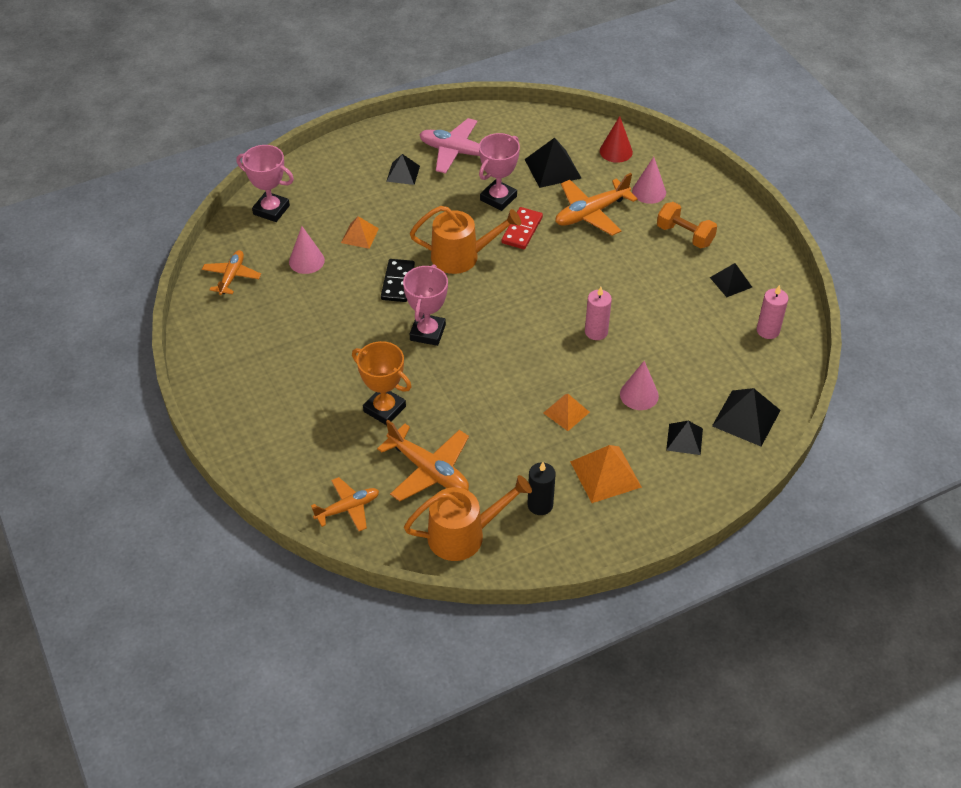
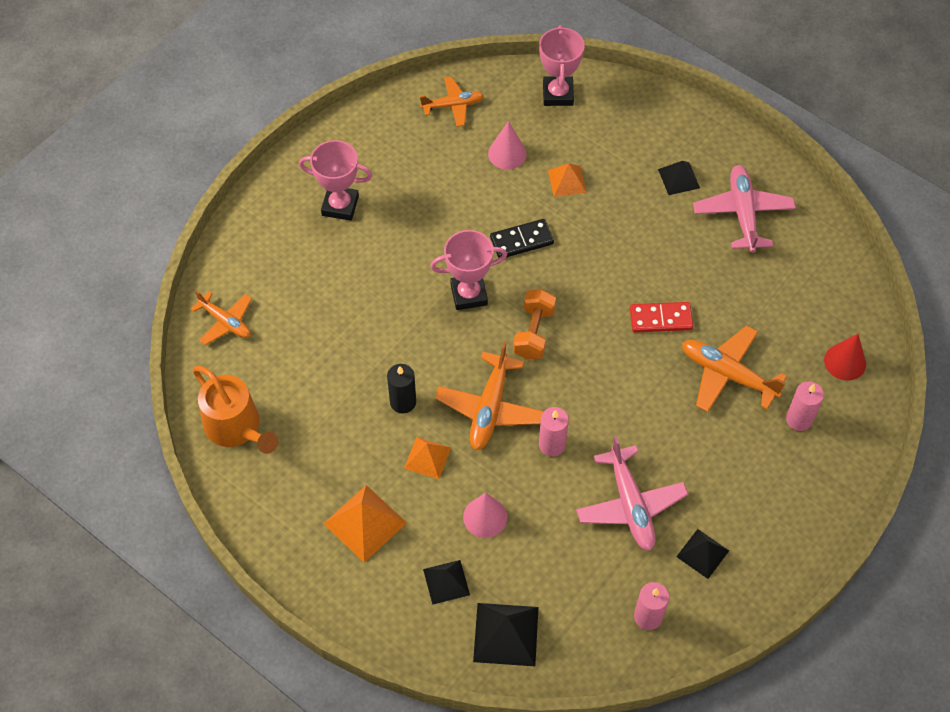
camera: 65 degrees right, 10 degrees up
orange trophy [352,341,412,425] -> none
orange plane [377,420,469,501] -> orange plane moved to [435,342,544,450]
orange watering can [410,206,521,274] -> none
pink trophy [479,133,520,211] -> pink trophy moved to [299,140,372,221]
black pyramid [524,138,581,188] -> none
black candle [527,462,556,515] -> black candle moved to [387,364,416,413]
pink cone [632,157,666,204] -> pink candle [786,381,824,431]
orange dumbbell [657,202,717,249] -> orange dumbbell moved to [513,289,556,360]
none -> pink plane [576,436,688,551]

